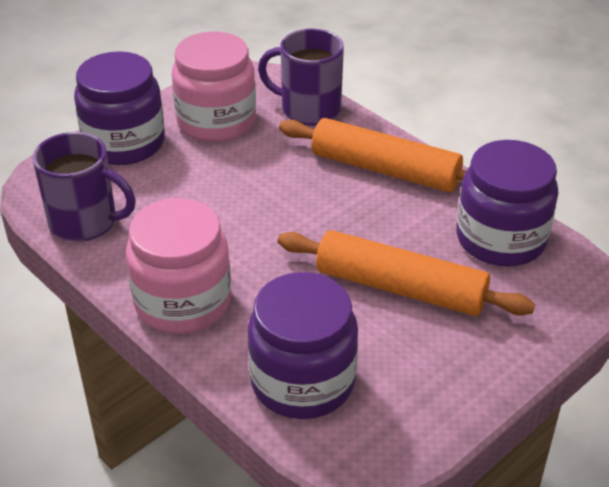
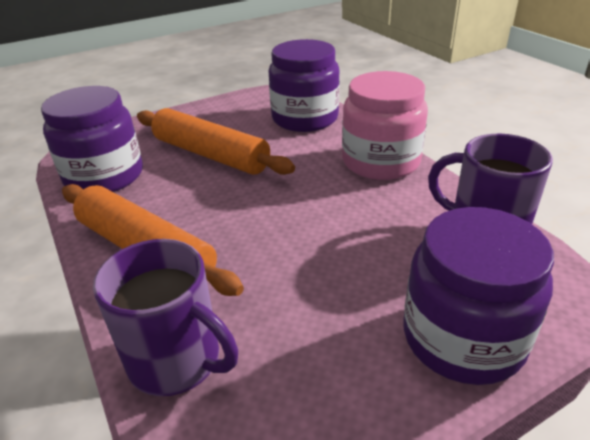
camera: 165 degrees left, 5 degrees down
pink jar [172,32,256,142] -> none

